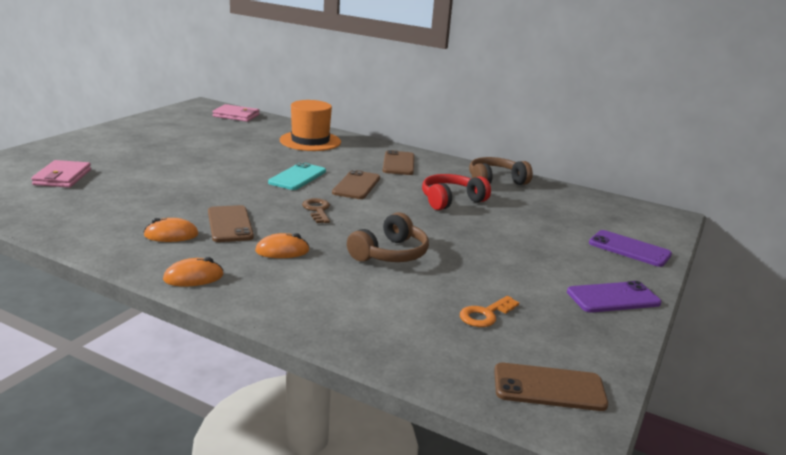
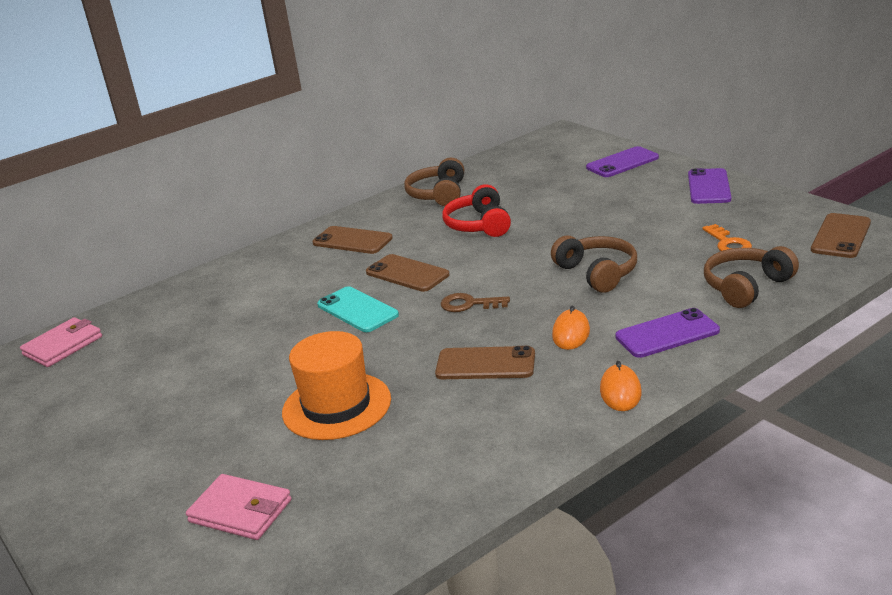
camera: 60 degrees left, 5 degrees up
orange mouse [144,218,199,242] -> none
orange hat [280,100,341,151] -> orange hat moved to [282,331,391,440]
none -> purple phone [615,308,720,358]
none -> brown headphones [704,246,799,308]

